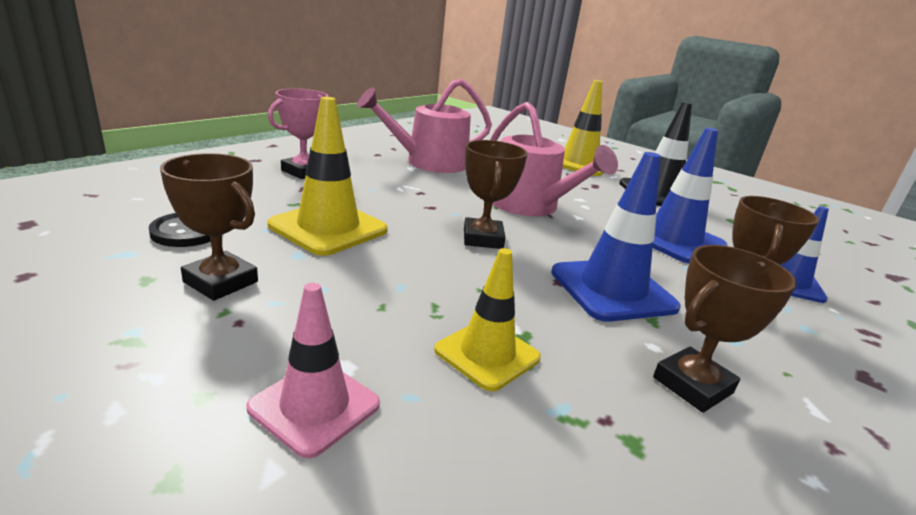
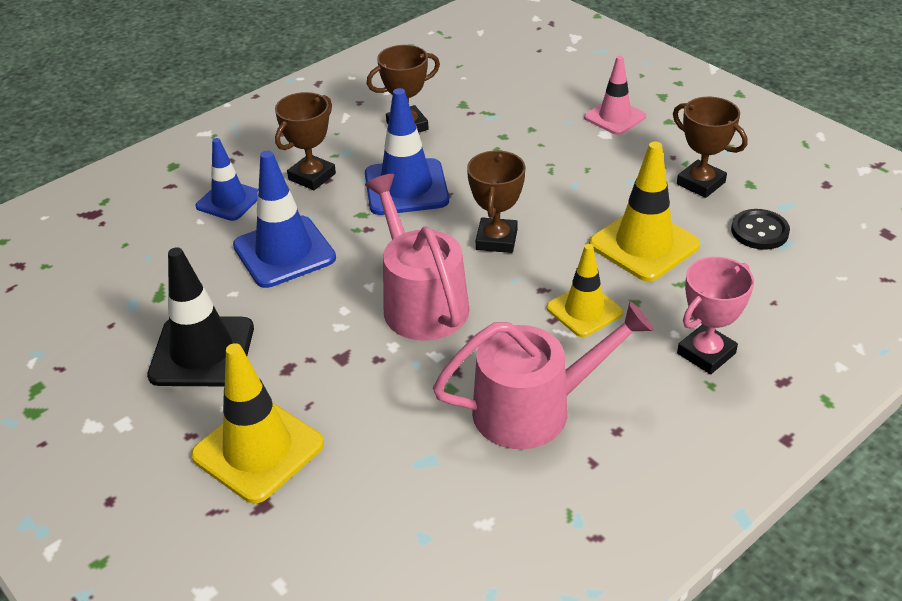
camera: 165 degrees left, 15 degrees up
yellow traffic cone [434,248,541,391] -> yellow traffic cone moved to [547,244,623,337]

